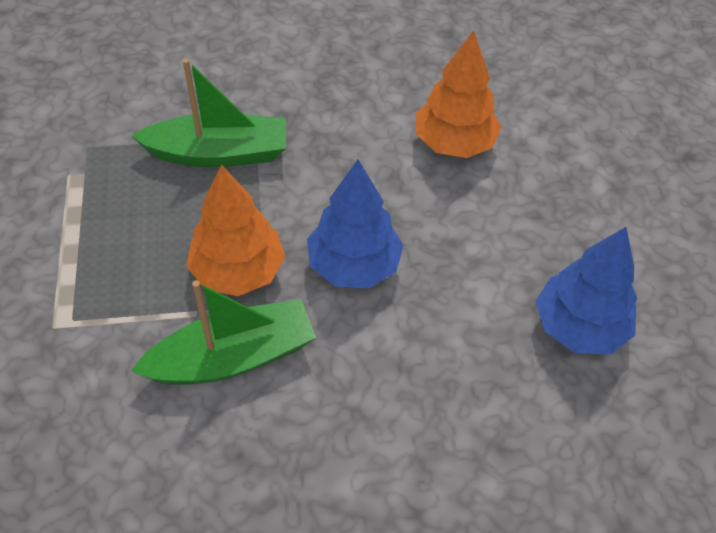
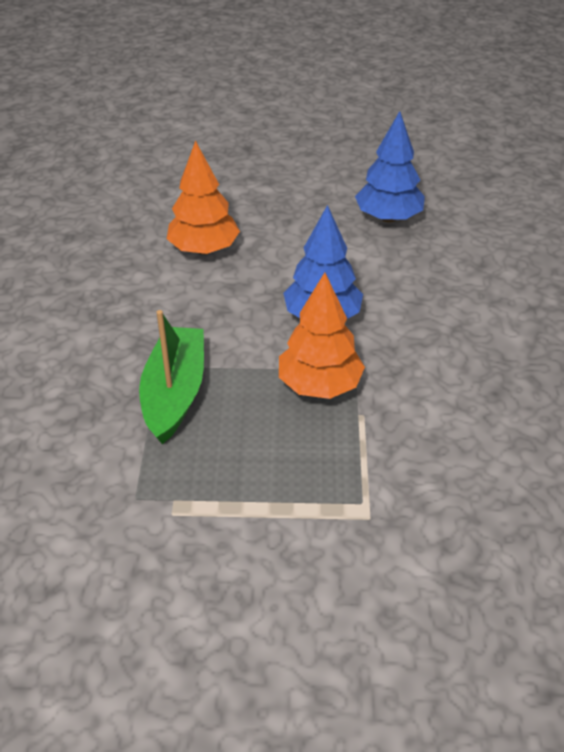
camera: 80 degrees left, 10 degrees down
green boat [131,280,316,385] -> none

